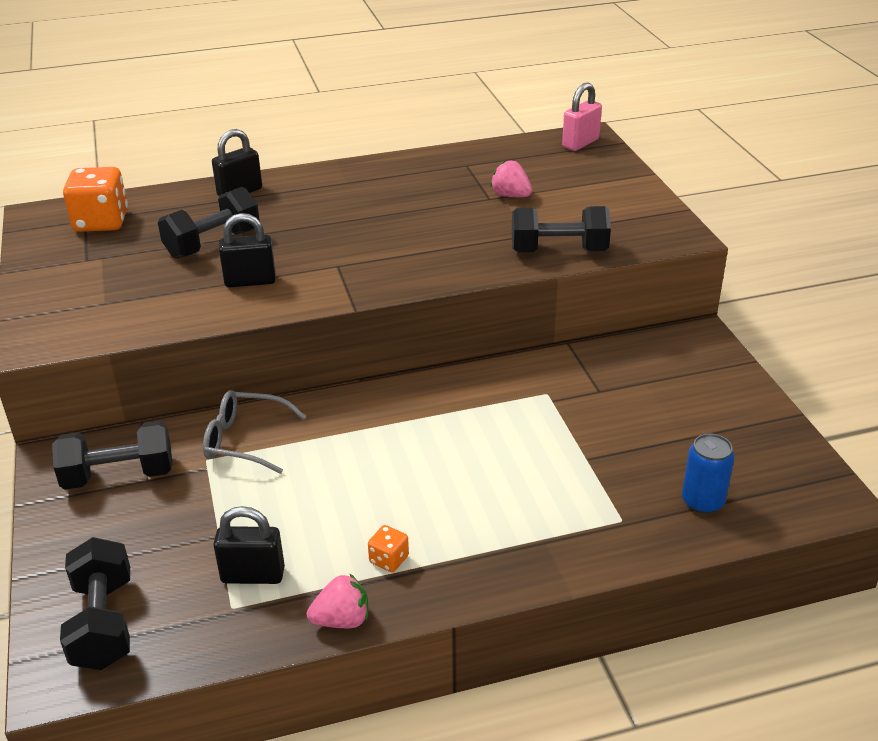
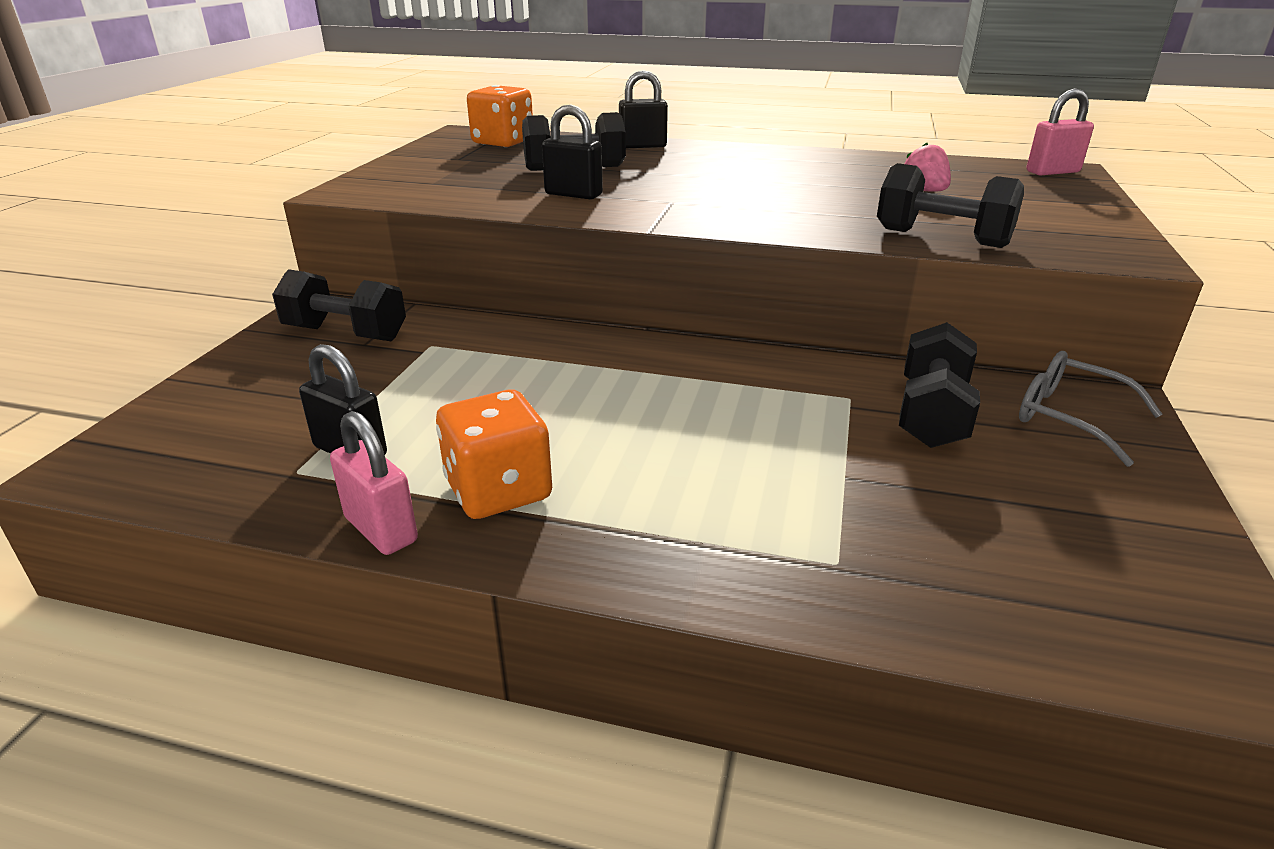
camera: 30 degrees right, 5 degrees down
black dumbbell [60,537,130,670] -> black dumbbell moved to [899,322,980,448]
grey glasses [203,390,306,474] -> grey glasses moved to [1019,351,1163,467]
pink strawberry [307,573,368,628] -> pink padlock [330,411,418,555]
orange dice [368,525,409,572] -> orange dice [436,390,552,519], size x2.10
blue can [682,434,735,514] -> none

